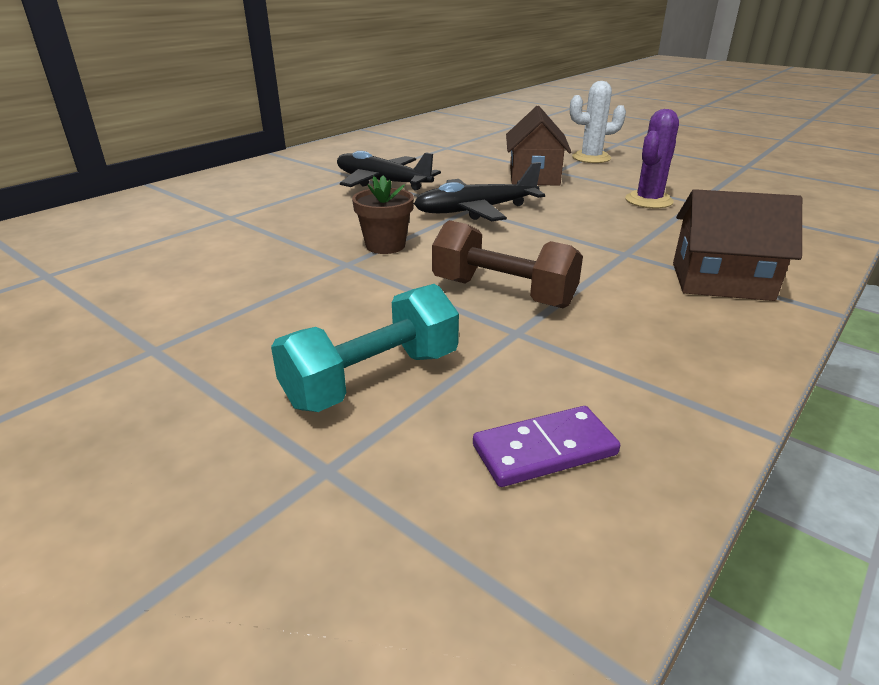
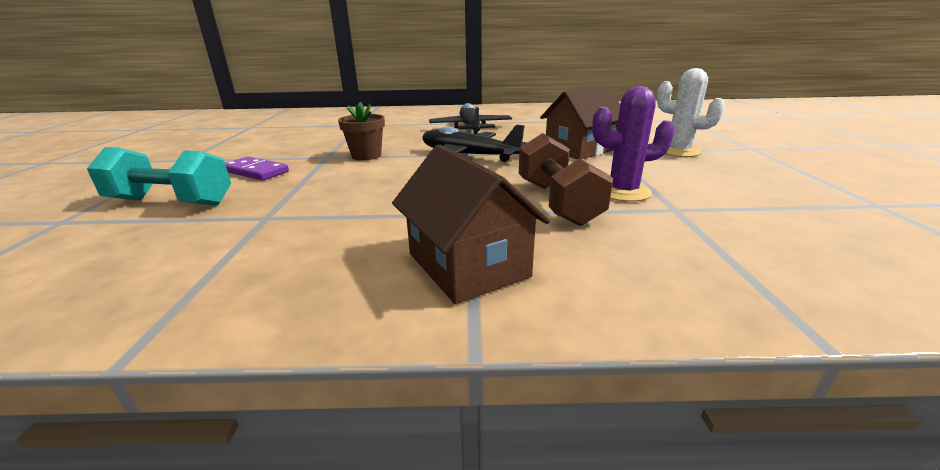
camera: 50 degrees right, 5 degrees down
brown dumbbell [432,220,583,308] -> brown dumbbell moved to [519,133,613,226]
purple domino [473,406,620,487] -> purple domino moved to [225,156,289,181]

